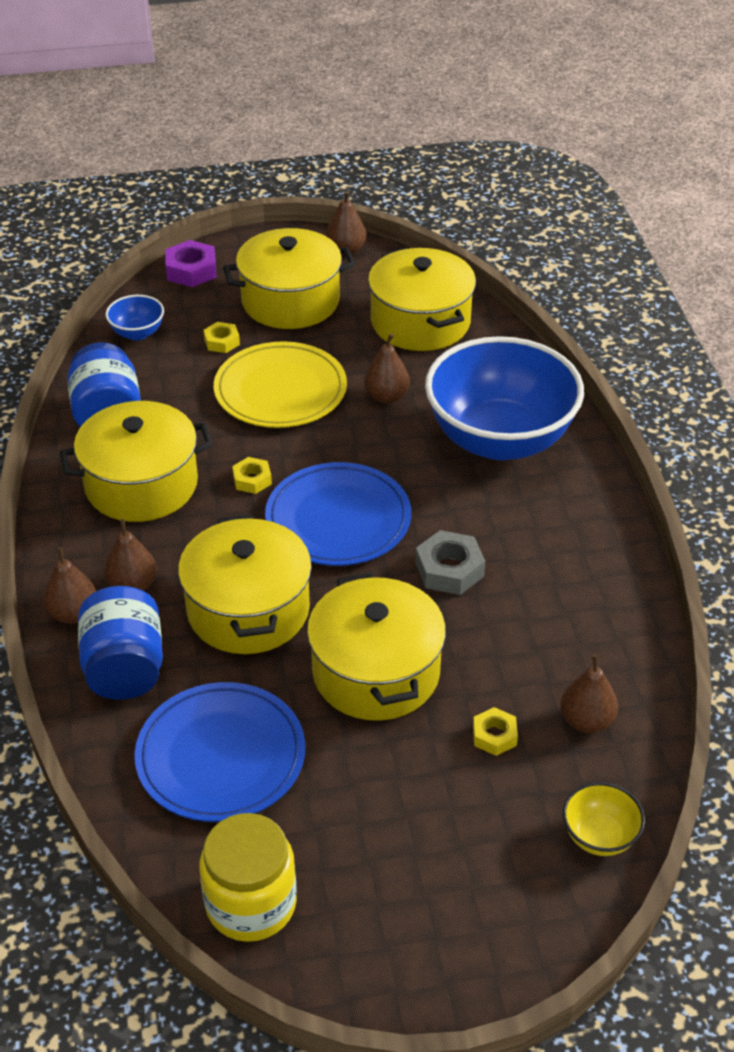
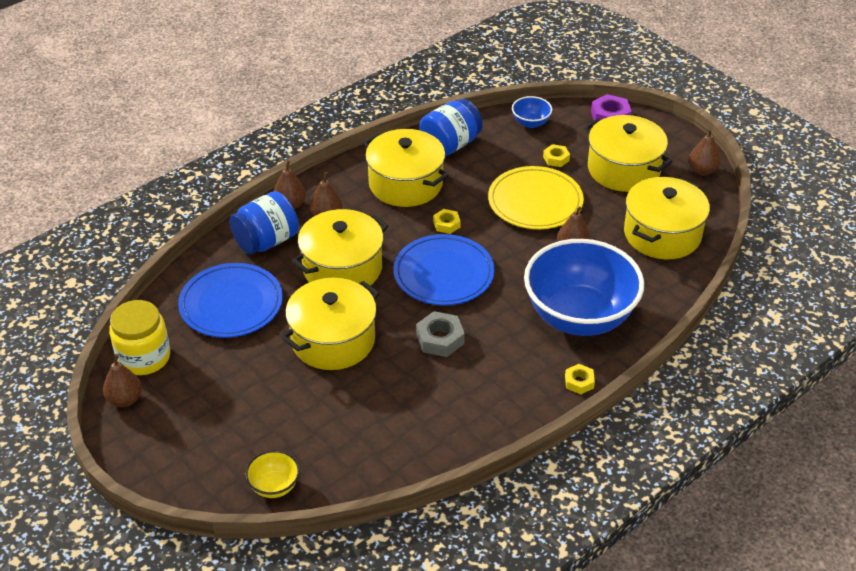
camera: 60 degrees right, 0 degrees up
yellow nut [473,707,518,756] -> yellow nut moved to [565,364,595,394]
brown pear [561,654,618,733] -> brown pear moved to [103,354,142,407]

